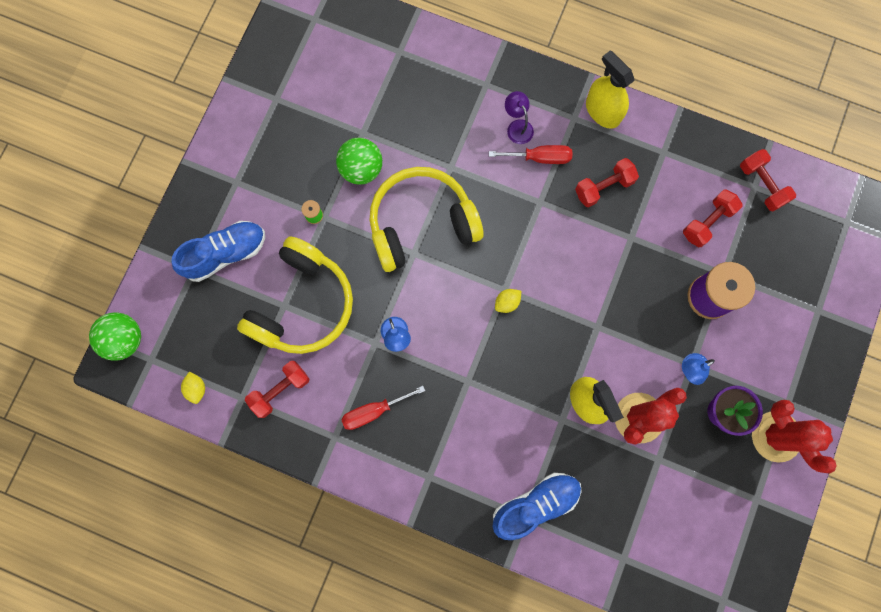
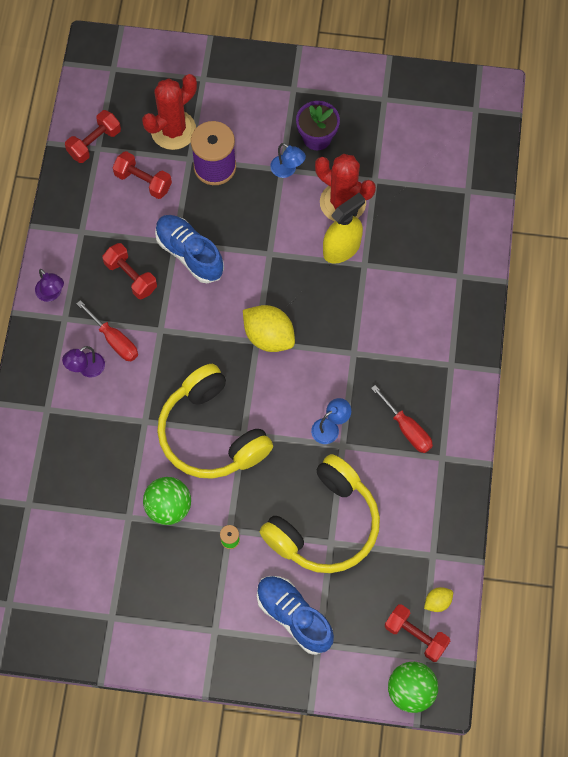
camera: 105 degrees left, 10 degrees down
yellow headphones [237,236,353,354] -> yellow headphones turned 120 degrees clockwise [259,454,380,573]
red dumbbell [245,361,309,418] -> red dumbbell moved to [385,604,450,662]
red screwdriver [489,145,573,164] -> red screwdriver turned 150 degrees clockwise [76,300,138,361]
blue shoe [493,473,582,540] -> blue shoe moved to [155,215,224,283]
yellow lemon [495,289,521,313] -> yellow lemon [243,305,295,352], size x2.00
yellow spray bottle [586,50,634,129] -> purple lamp [35,269,64,302]
red cactus [752,400,837,474] -> red cactus moved to [142,74,197,150]

